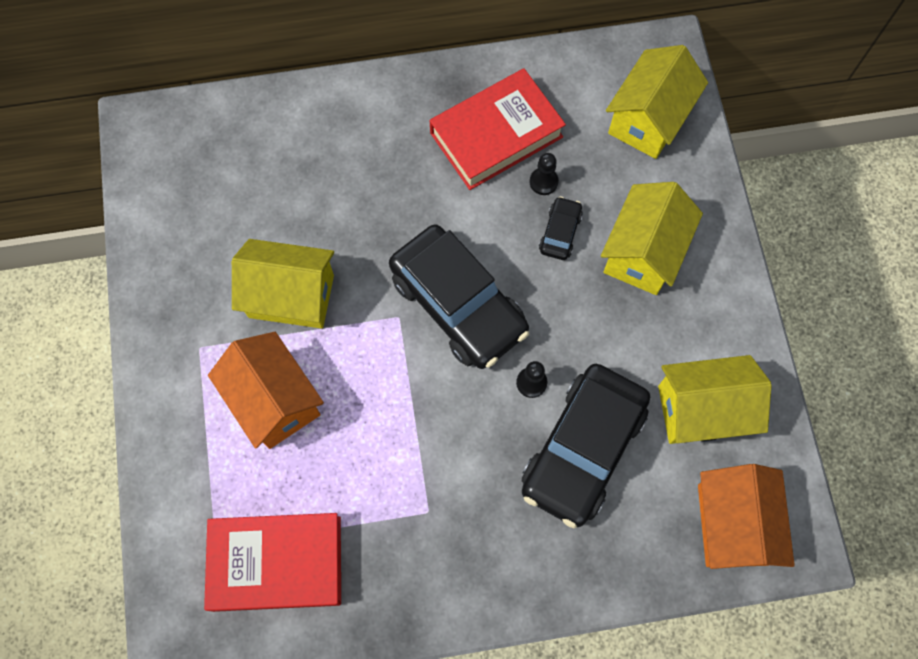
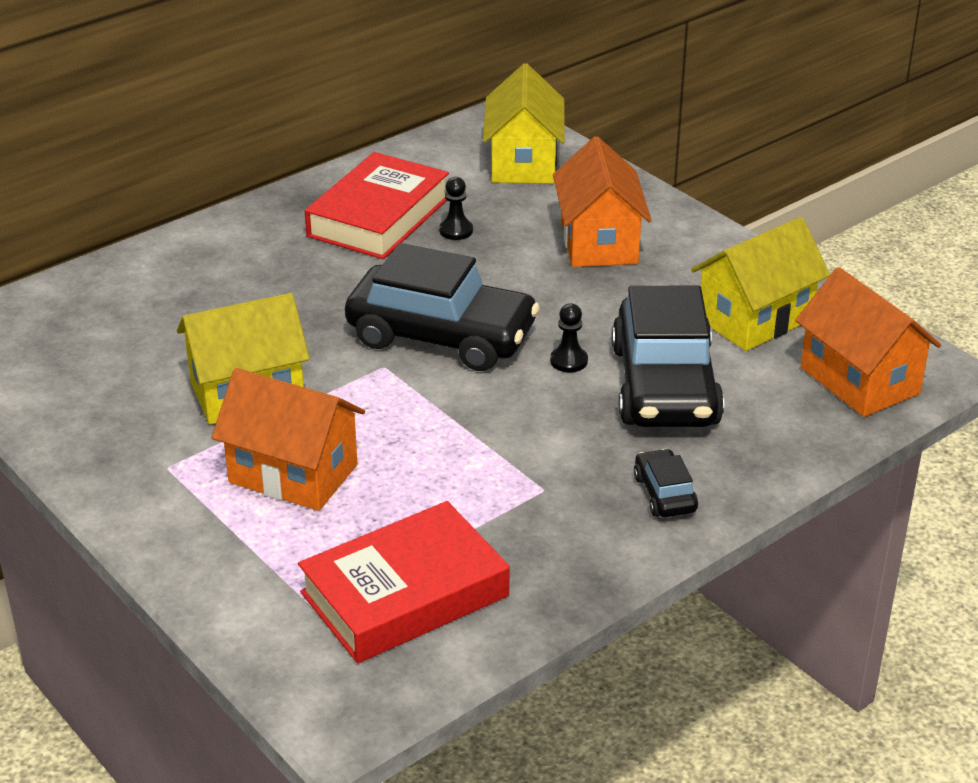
camera: 30 degrees left, 35 degrees down
black car [539,196,583,260] -> black car moved to [634,449,698,517]
yellow house [601,182,703,295] -> orange house [553,136,651,267]

